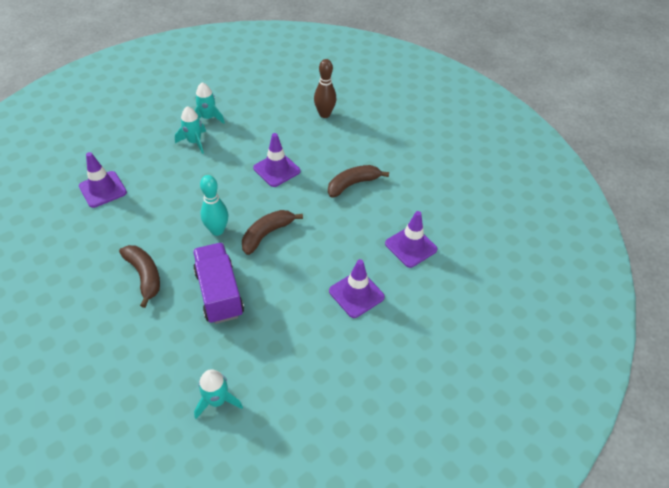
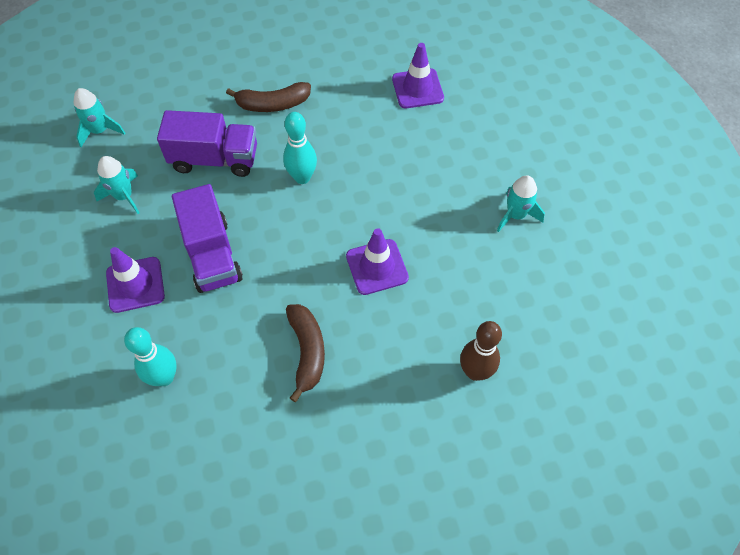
camera: 115 degrees right, 10 degrees up
turquoise rocket [175,106,206,154] -> turquoise rocket moved to [94,156,140,214]
brown banana [242,210,303,255] -> none
purple traffic cone [385,211,437,268] -> turquoise bowling pin [124,327,177,386]
none -> purple truck [172,184,243,293]

